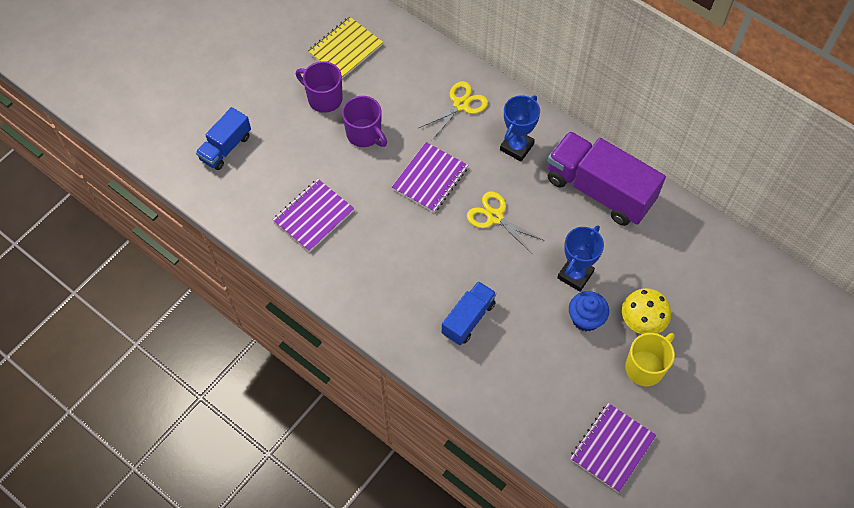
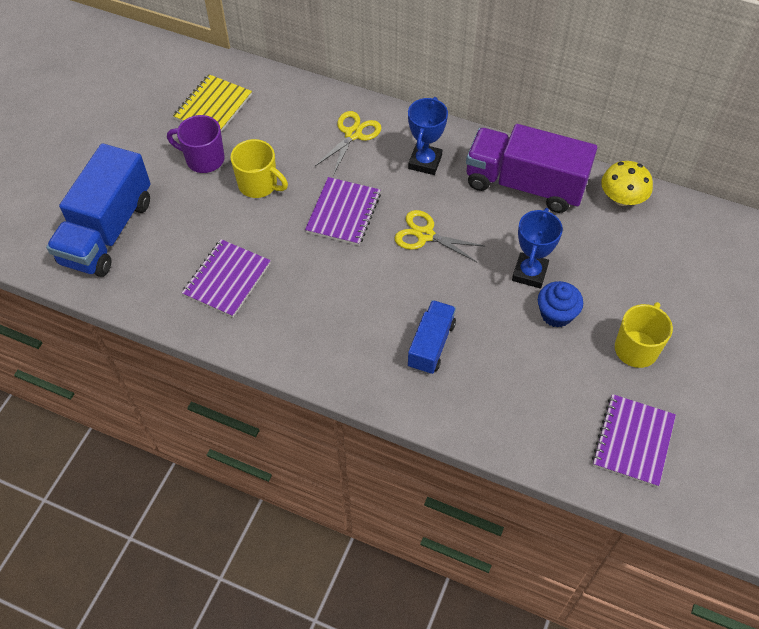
camera: 15 degrees left, 5 degrees down
blue truck [196,107,251,170] -> blue truck [46,143,151,277], size x1.81
purple mug [342,96,387,147] -> yellow mug [230,139,288,198]
yellow mushroom [622,288,671,334] -> yellow mushroom moved to [601,161,653,206]

